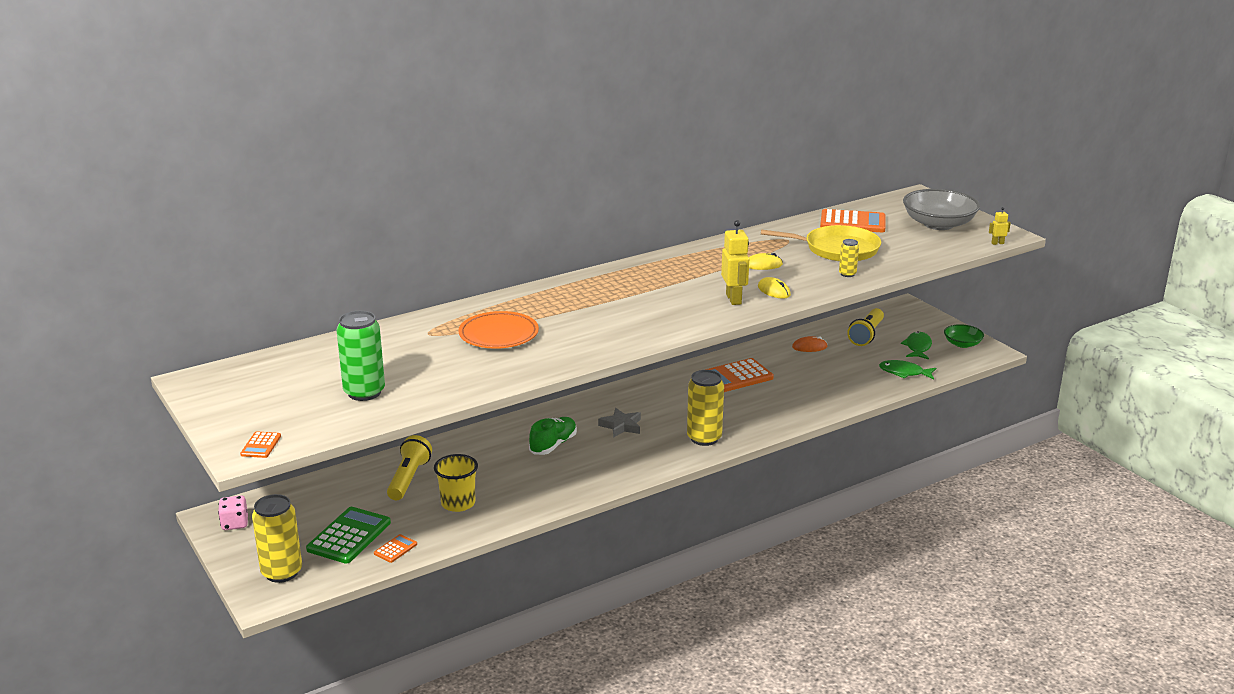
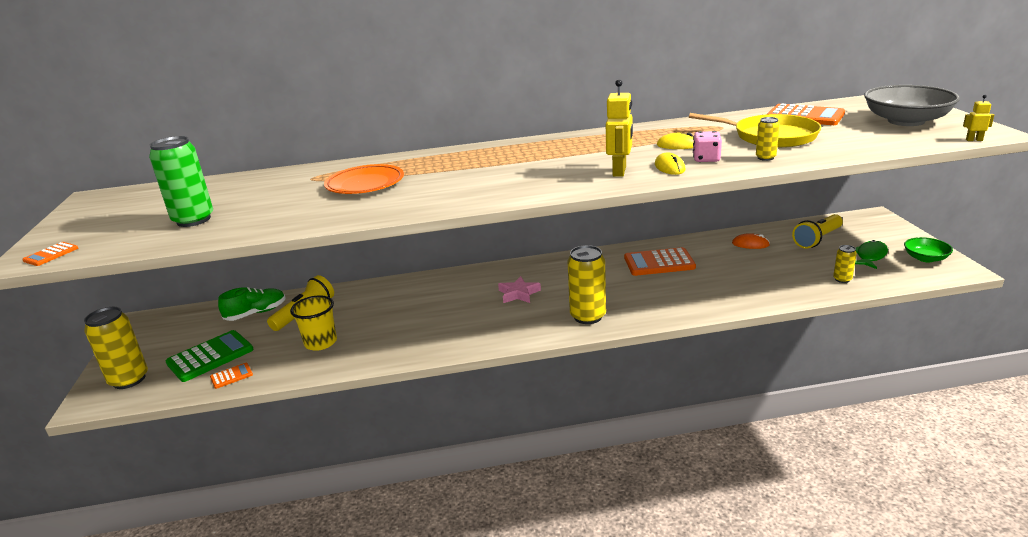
camera: 25 degrees right, 0 degrees up
pink dice [218,495,248,530] -> pink dice moved to [693,131,722,162]
green shoe [529,417,577,455] -> green shoe moved to [218,287,286,321]
grey star [598,408,641,438] -> pink star [498,276,541,303]
green fish [879,360,936,380] -> yellow can [833,245,857,283]

